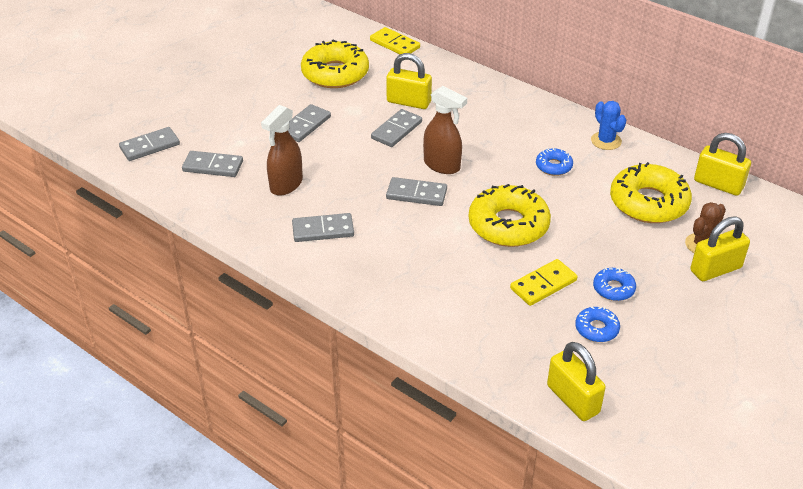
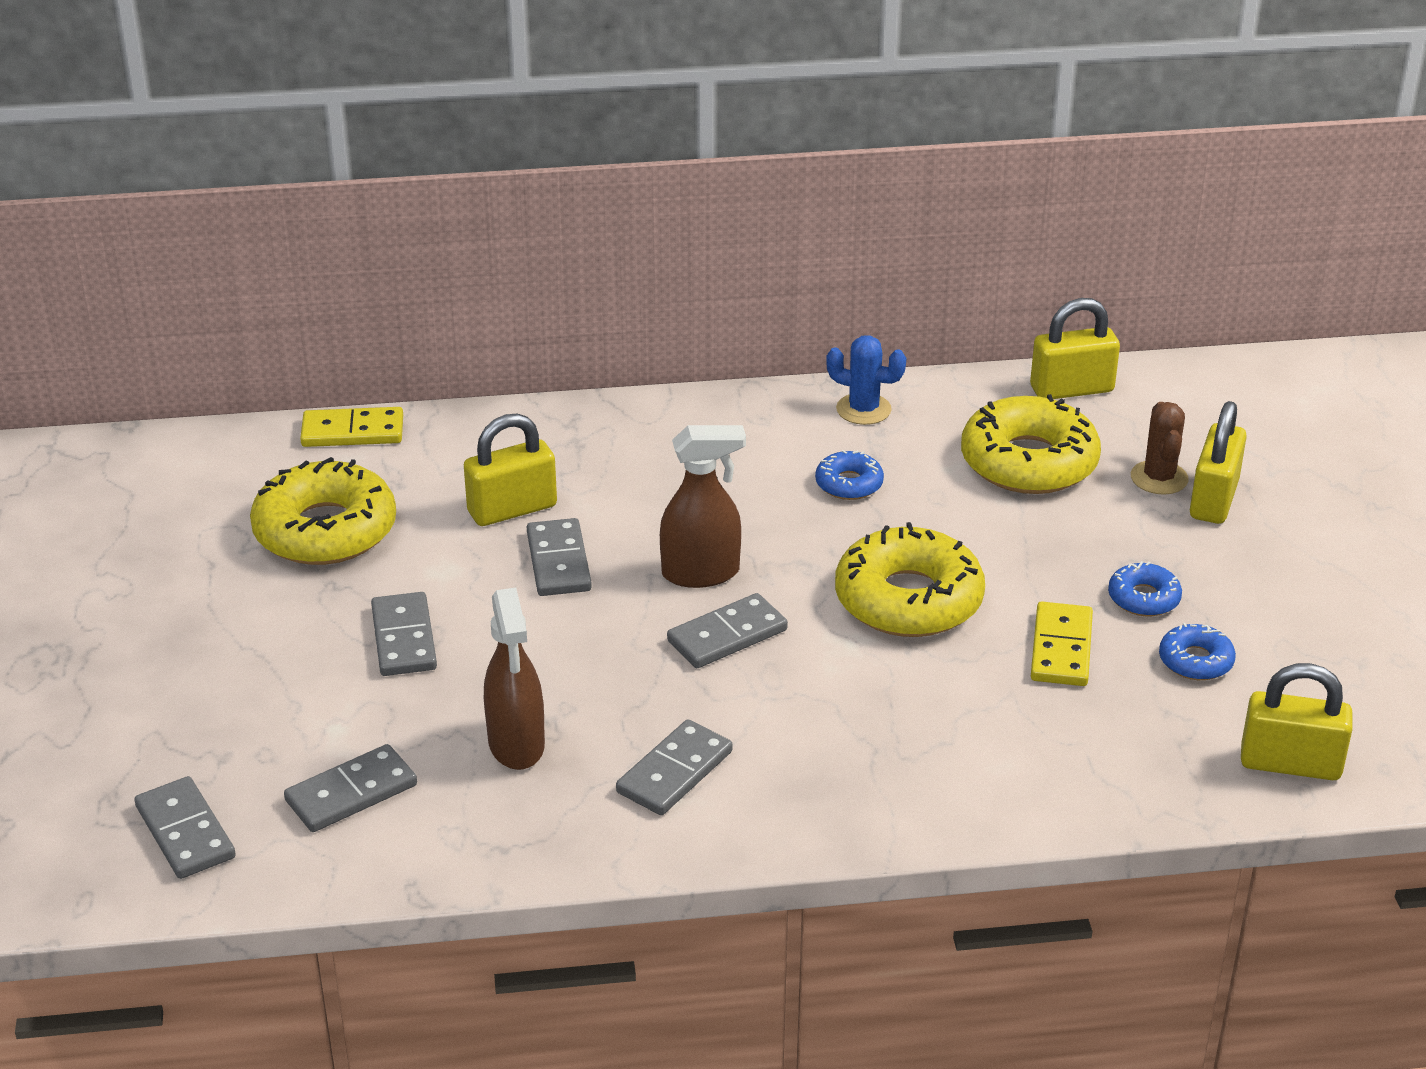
camera: 45 degrees left, 5 degrees down
grey domino [119,127,180,161] -> grey domino turned 45 degrees counterclockwise [134,776,236,879]

